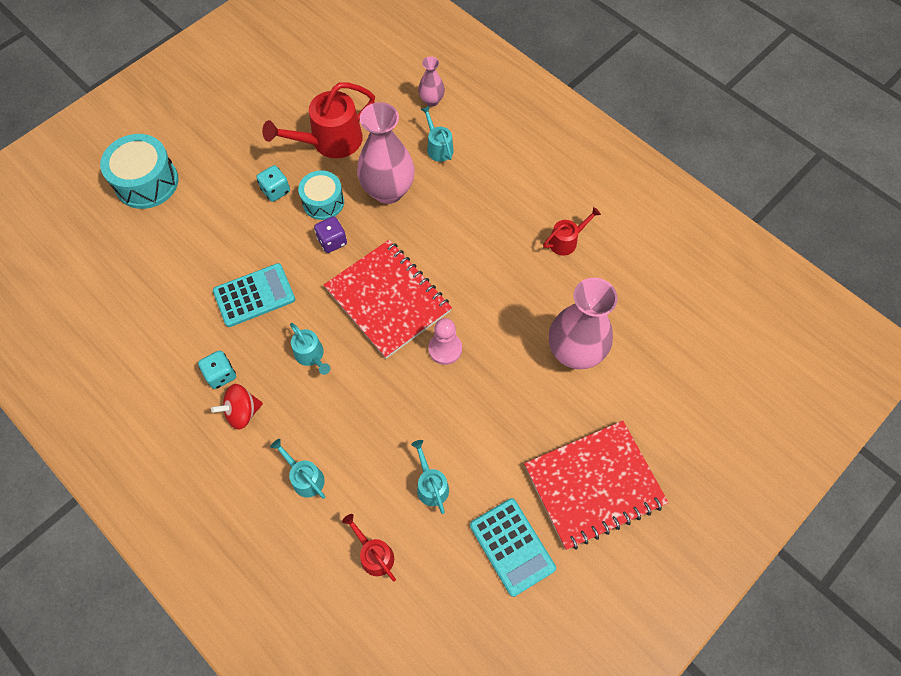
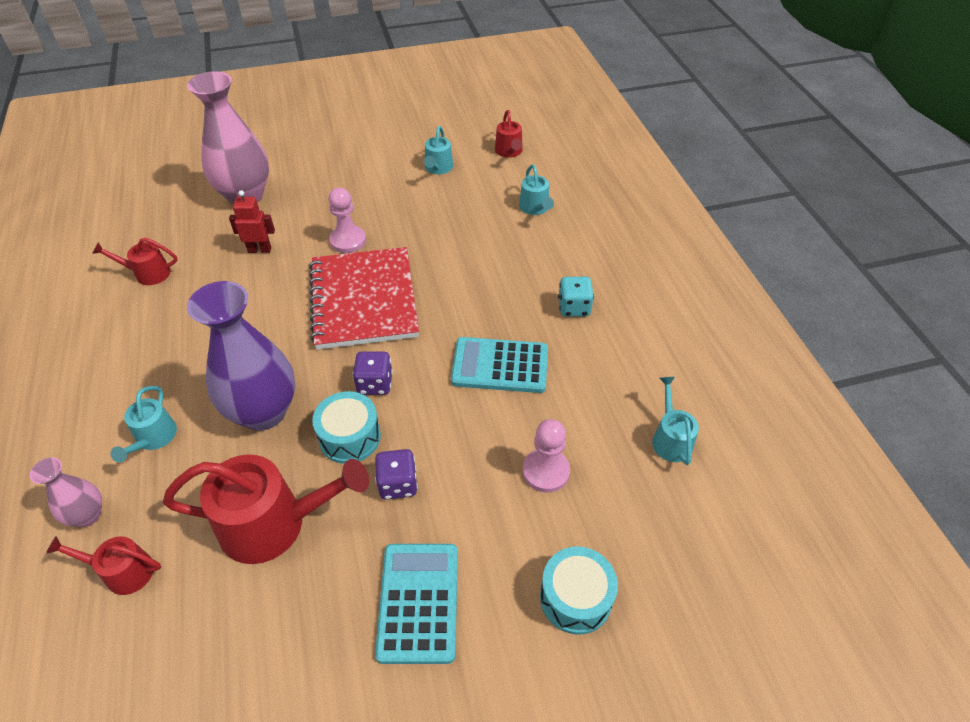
camera: 150 degrees left, 15 degrees down
turquoise drum [100,134,179,209] -> turquoise drum [540,546,618,635], size x0.66
red spinning top [211,384,263,430] -> none
turquoise dice [256,165,290,202] -> purple dice [375,449,418,500]
turquoise watering can [290,323,330,375] -> turquoise watering can moved to [652,377,699,465]
pink vase [357,102,415,204] -> purple vase [187,281,295,431]
turquoise calculator [470,498,556,597] -> turquoise calculator moved to [375,544,458,664]
red notebook [524,421,668,550] -> none
none -> red watering can [46,536,161,595]
none -> red robot [229,190,275,253]
none -> pink pawn [523,419,570,493]

